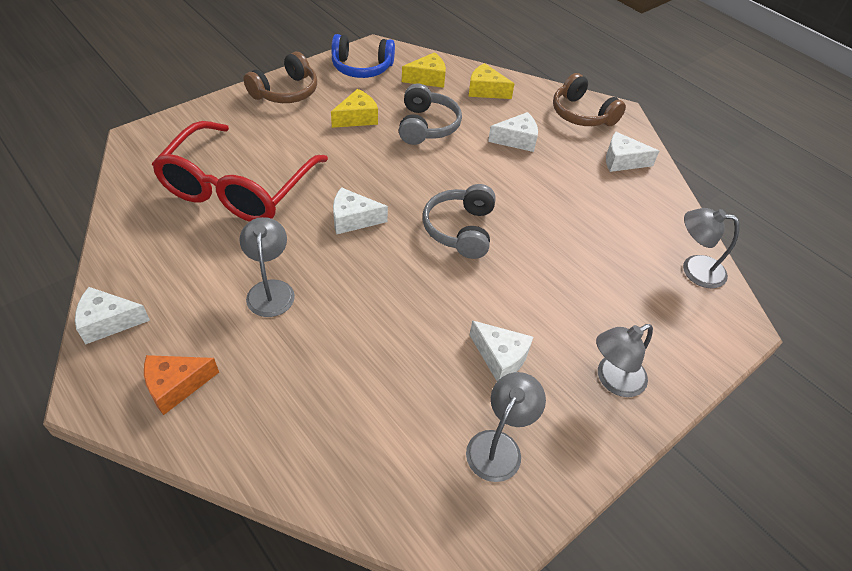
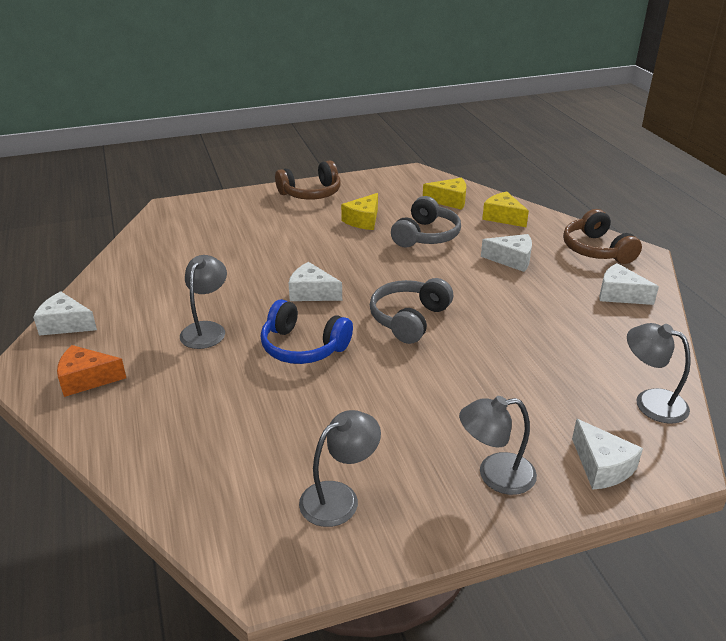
camera: 25 degrees right, 15 degrees down
red glasses [152,121,328,222] -> none
blue headphones [331,34,395,78] -> blue headphones moved to [261,299,353,364]
yellow cheese [331,89,378,128] -> yellow cheese turned 135 degrees clockwise [341,193,378,230]
white cheese [470,320,533,381] -> white cheese moved to [572,419,643,490]

